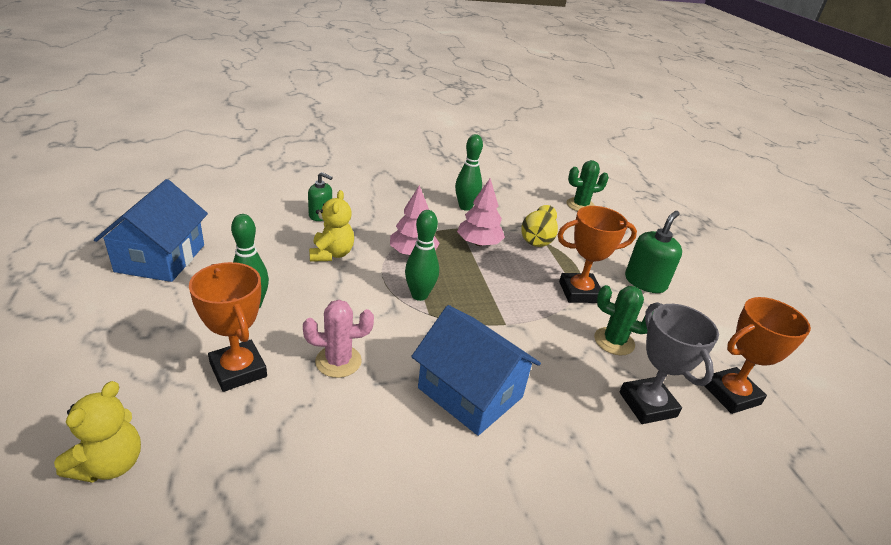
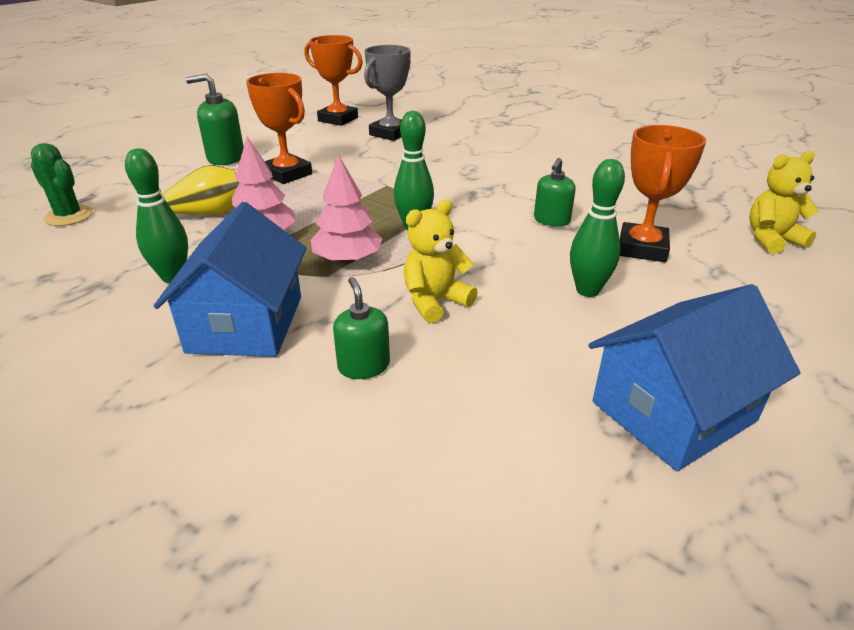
camera: 125 degrees left, 0 degrees up
pink cactus [303,300,374,378] -> green soap dispenser [534,158,576,226]
blue house [411,305,541,436] -> blue house moved to [154,202,307,357]
green cactus [594,285,653,355] -> none

